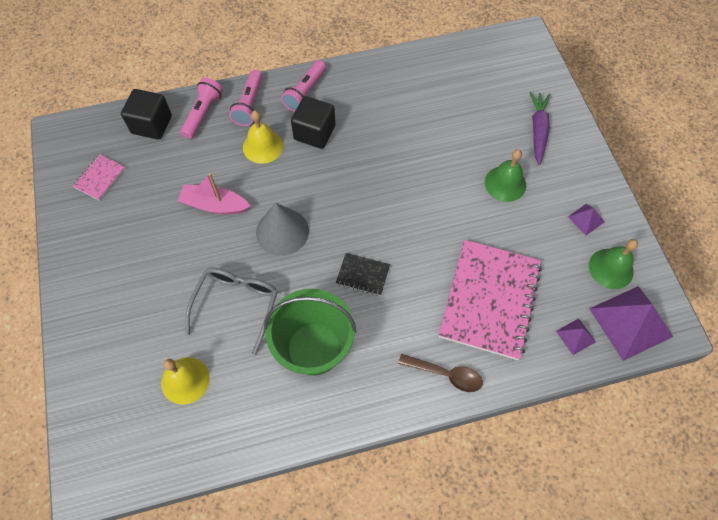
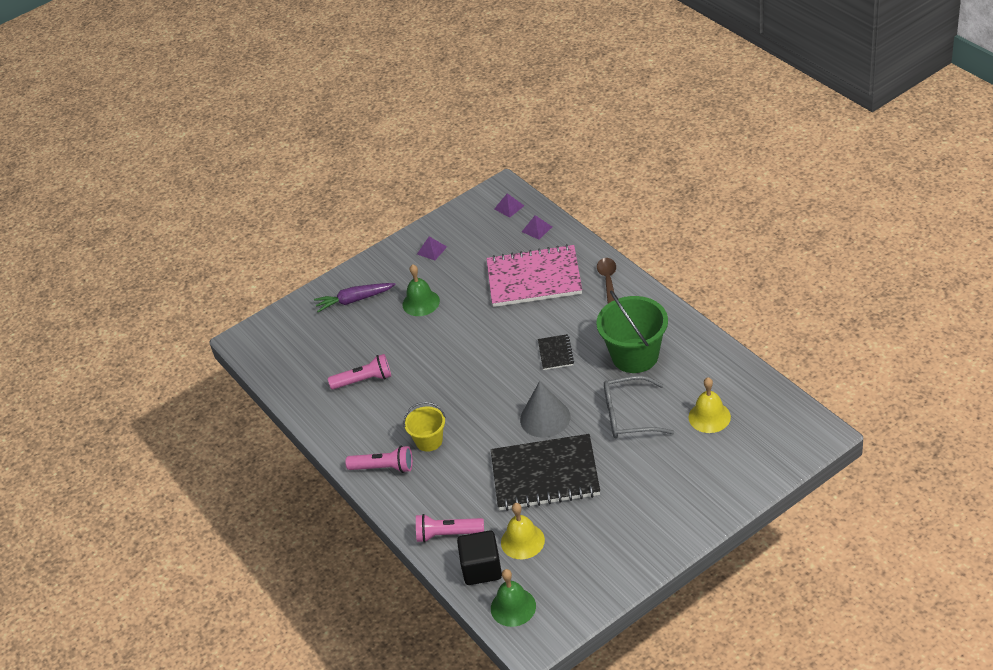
camera: 105 degrees left, 20 degrees down
pink notebook [72,154,125,200] -> none
pink boat [177,173,251,214] -> black notebook [491,434,600,511]
pink flashlight [229,70,263,126] -> pink flashlight moved to [328,354,391,389]
yellow bell [243,110,283,164] -> yellow bell moved to [501,503,545,559]
black cube [291,96,335,149] -> yellow bucket [403,402,446,452]
green bell [589,239,638,289] -> green bell moved to [491,569,536,627]
purple pyramid [589,286,673,361] -> purple pyramid [494,193,524,218], size x0.47

